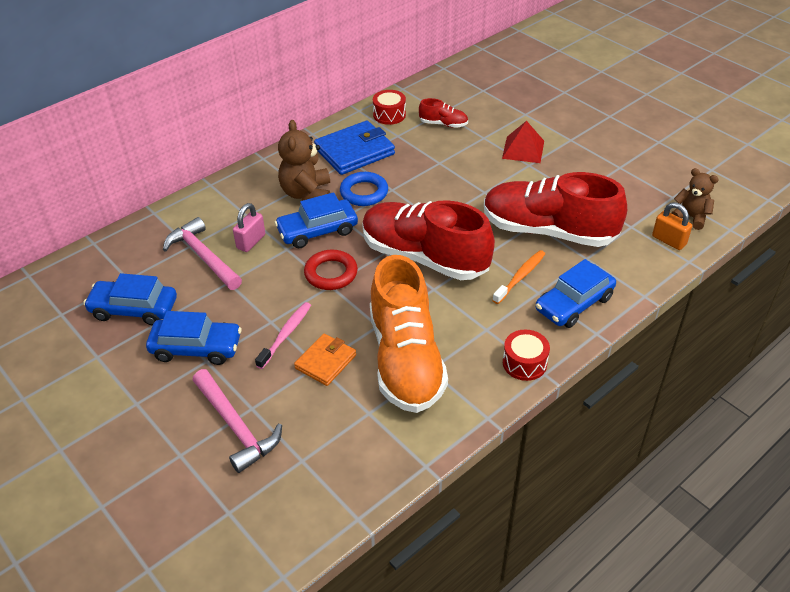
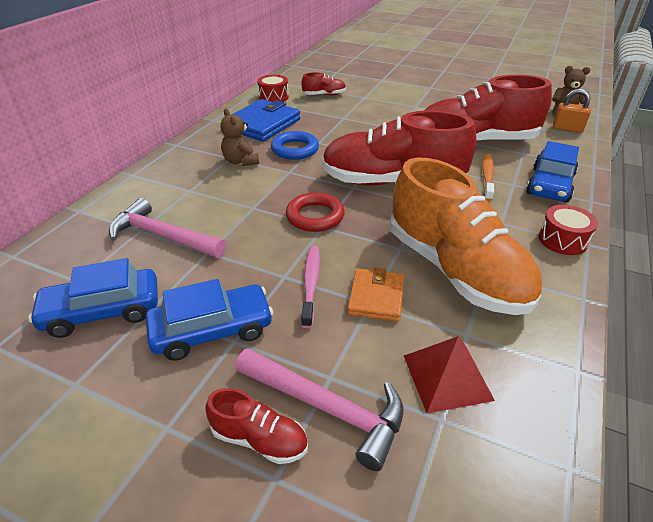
camera: 25 degrees left, 5 degrees down
pink padlock [233,203,265,252] -> none
blue car [274,192,358,248] -> none
brown teddy bear [278,120,330,201] -> brown teddy bear [220,109,259,166], size x0.65
red pyramid [502,121,544,163] -> red pyramid moved to [404,336,495,413]
none -> red shoe [205,388,308,464]

